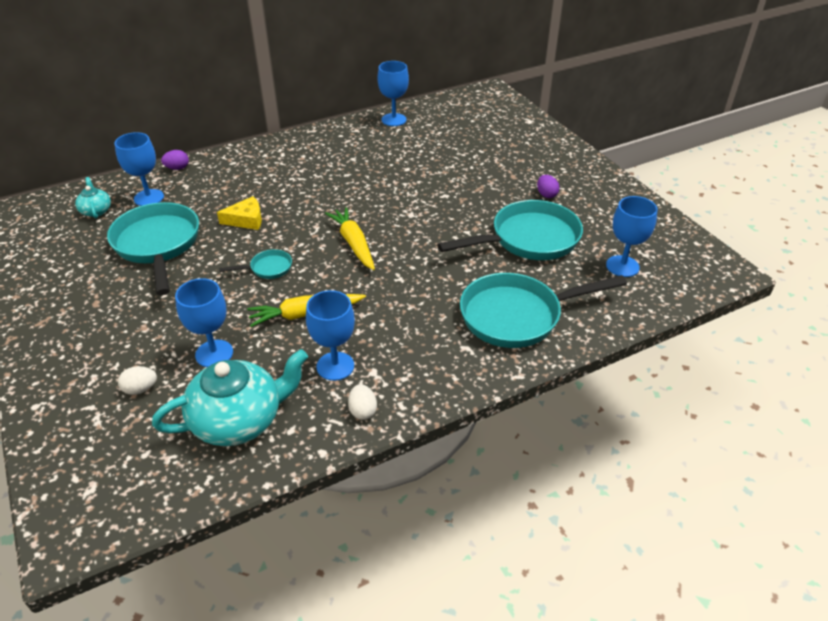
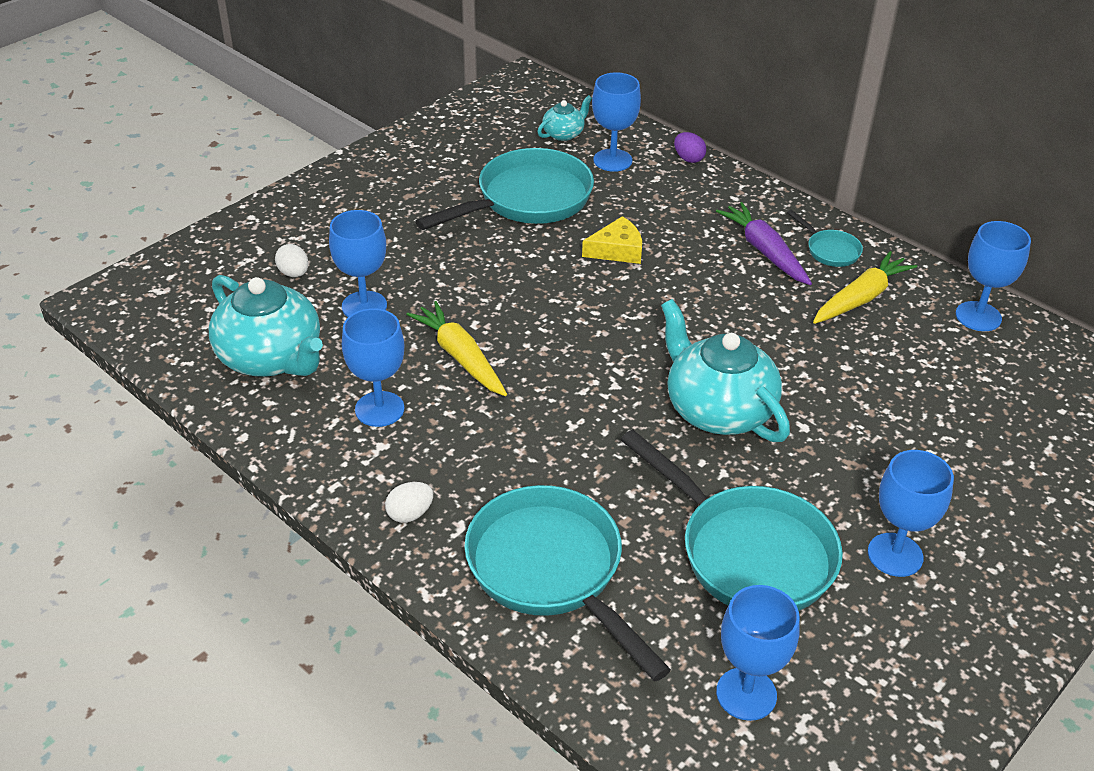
camera: 70 degrees right, 0 degrees up
yellow cheese [217,196,262,230] -> yellow cheese turned 75 degrees counterclockwise [582,216,642,264]
turquoise pan [219,249,292,279] -> turquoise pan moved to [787,210,863,267]
yellow carrot [325,207,375,270] -> yellow carrot moved to [813,251,917,324]
white egg [348,384,377,420] -> white egg moved to [385,482,433,523]
purple egg [537,175,559,198] -> blue goblet [868,450,954,577]
none -> turquoise teapot [661,299,790,442]
none -> purple carrot [716,202,812,285]

